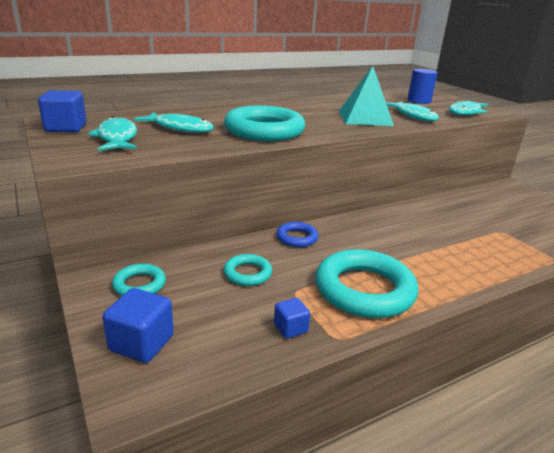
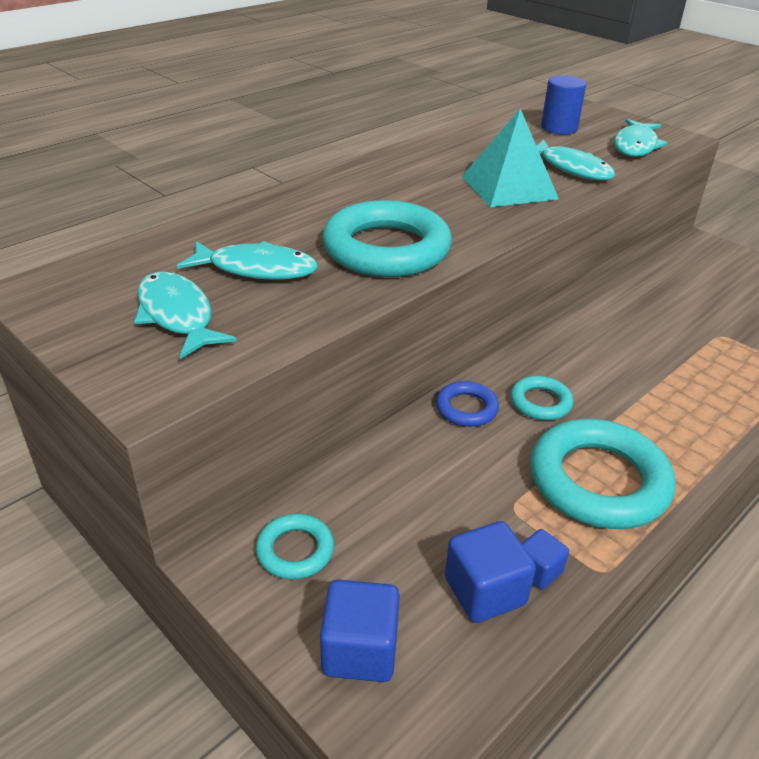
camera: 15 degrees left, 10 degrees up
blue cube [38,90,87,132] -> blue cube moved to [445,521,536,623]
turquoise ring [224,254,272,286] -> turquoise ring moved to [511,376,573,420]

